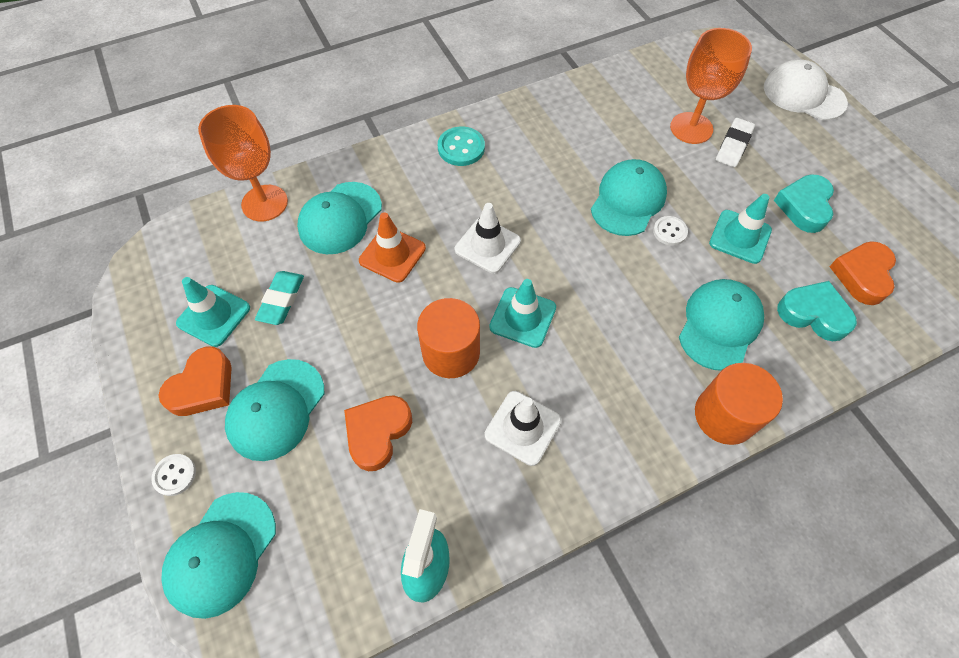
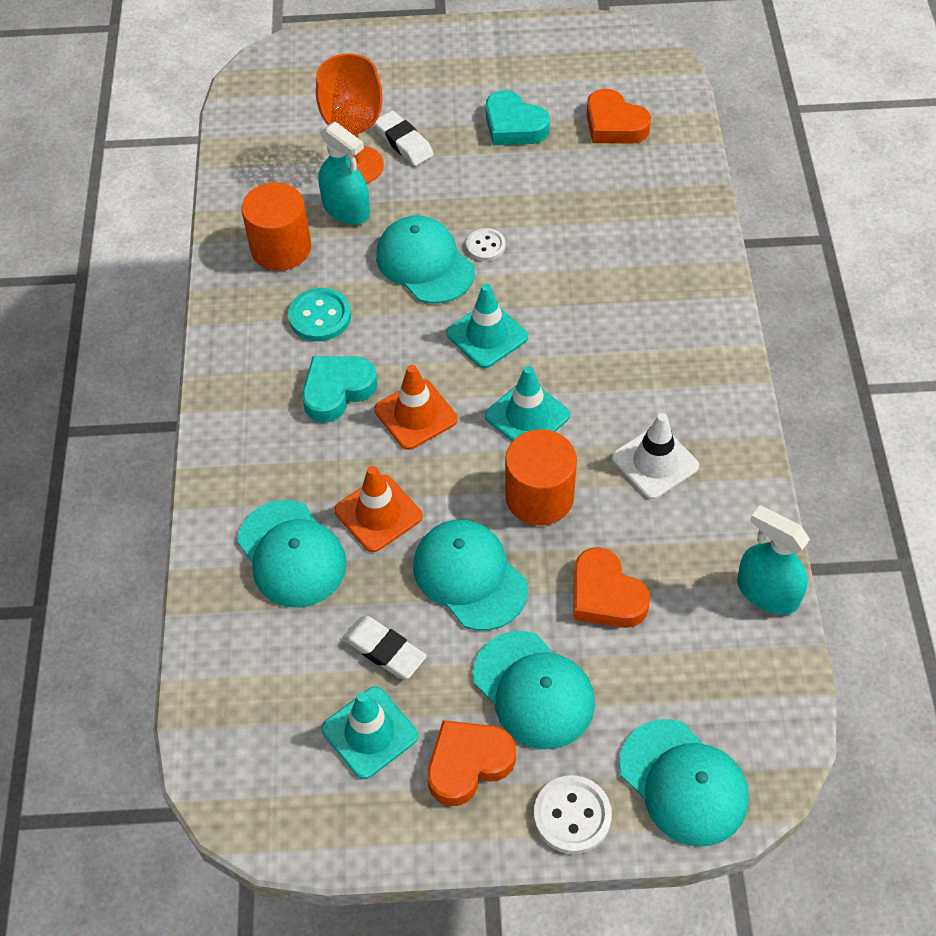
camera: 65 degrees left, 5 degrees down
white button [151,454,196,496] -> white button [534,775,612,854], size x1.53
orange heart [158,347,232,416] -> orange heart turned 90 degrees counterclockwise [428,720,516,806]
orange goblet [198,105,288,221] -> none
turquoise eraser [255,271,304,325] -> white eraser [342,616,427,679]
turquoise button [438,126,485,166] -> turquoise button moved to [288,288,351,341]
white traffic cone [455,203,521,273] -> orange traffic cone [374,365,458,450]
turquoise cap [679,279,764,371] -> turquoise cap moved to [413,519,528,631]
orange cylinder [695,363,783,445] -> orange cylinder moved to [241,182,311,271]
turquoise traffic cone [709,194,772,264] -> turquoise traffic cone moved to [446,284,528,368]
white cap [764,60,848,120] -> none
turquoise heart [777,281,857,341] -> turquoise heart moved to [302,356,377,423]
none -> turquoise spray bottle [319,122,370,225]

